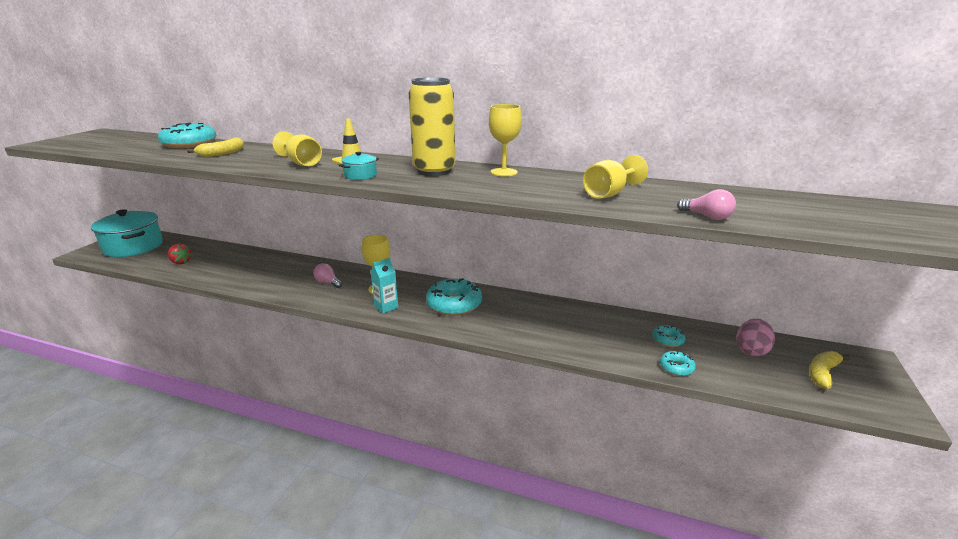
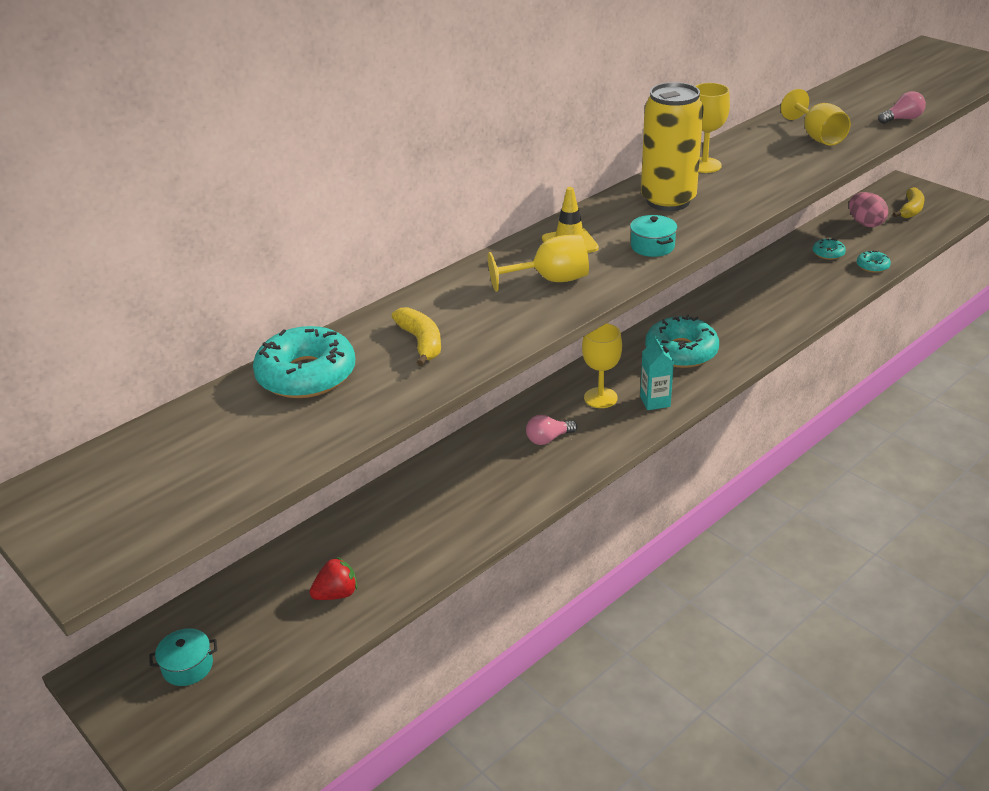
camera: 60 degrees left, 10 degrees up
turquoise pot [91,209,163,257] -> turquoise pot [149,629,217,686], size x0.43
yellow banana [809,351,850,389] -> yellow banana turned 135 degrees counterclockwise [893,187,925,218]

